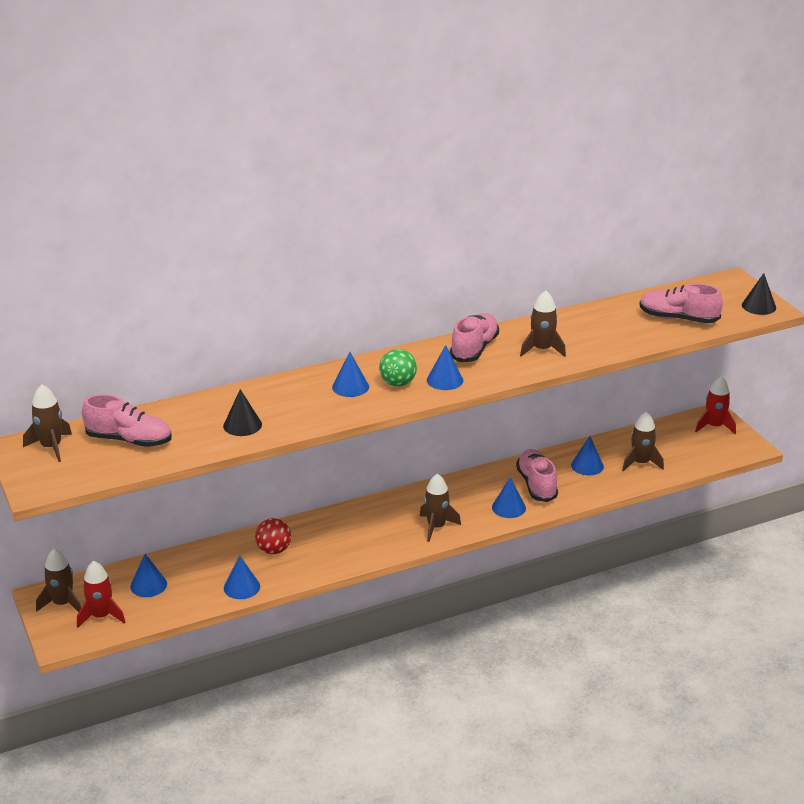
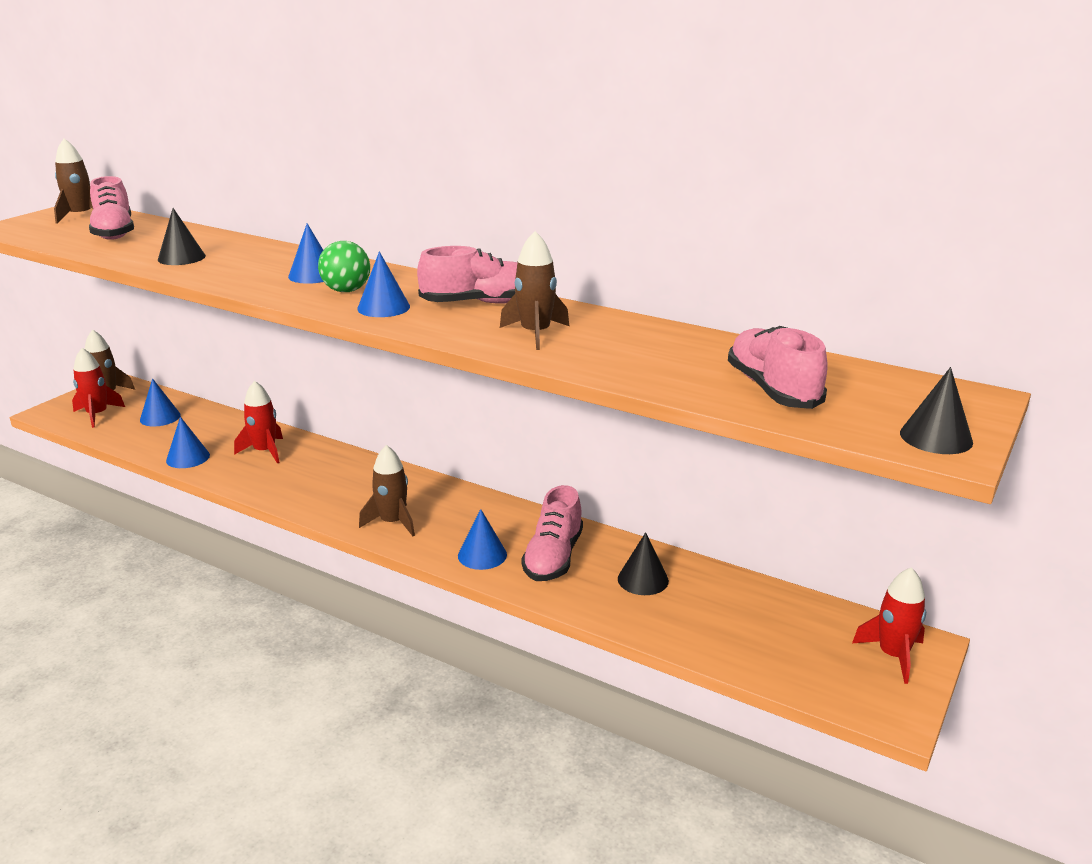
camera: 55 degrees right, 5 degrees down
red ball [255,518,291,554] -> red rocket [234,381,283,463]
pink shoe [516,449,558,502] -> pink shoe turned 150 degrees clockwise [522,485,583,581]
blue cone [571,436,604,476] -> black cone [618,532,669,595]
brown rocket [622,411,664,471] -> none

